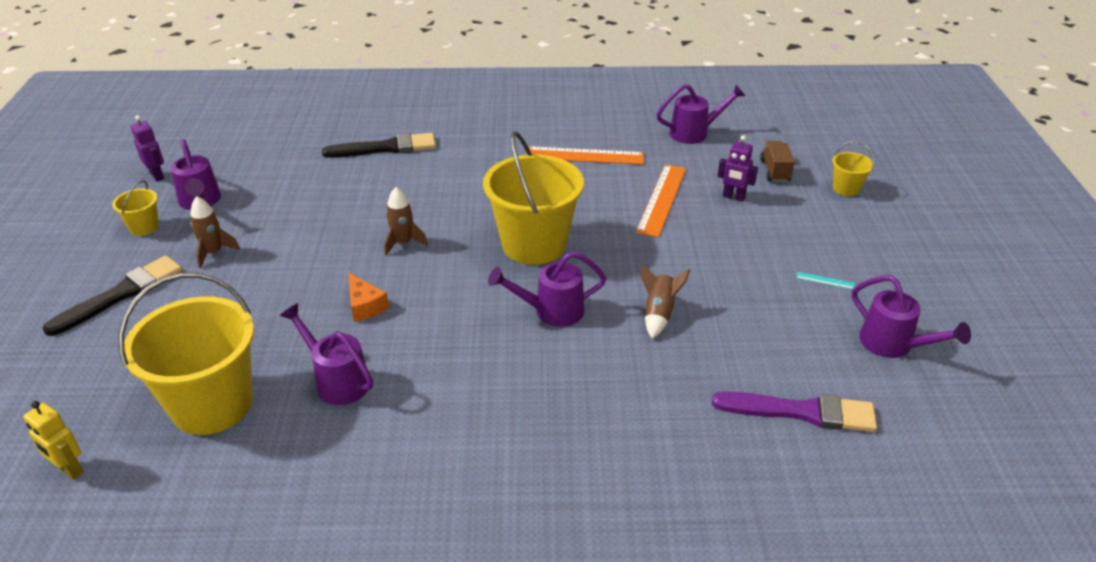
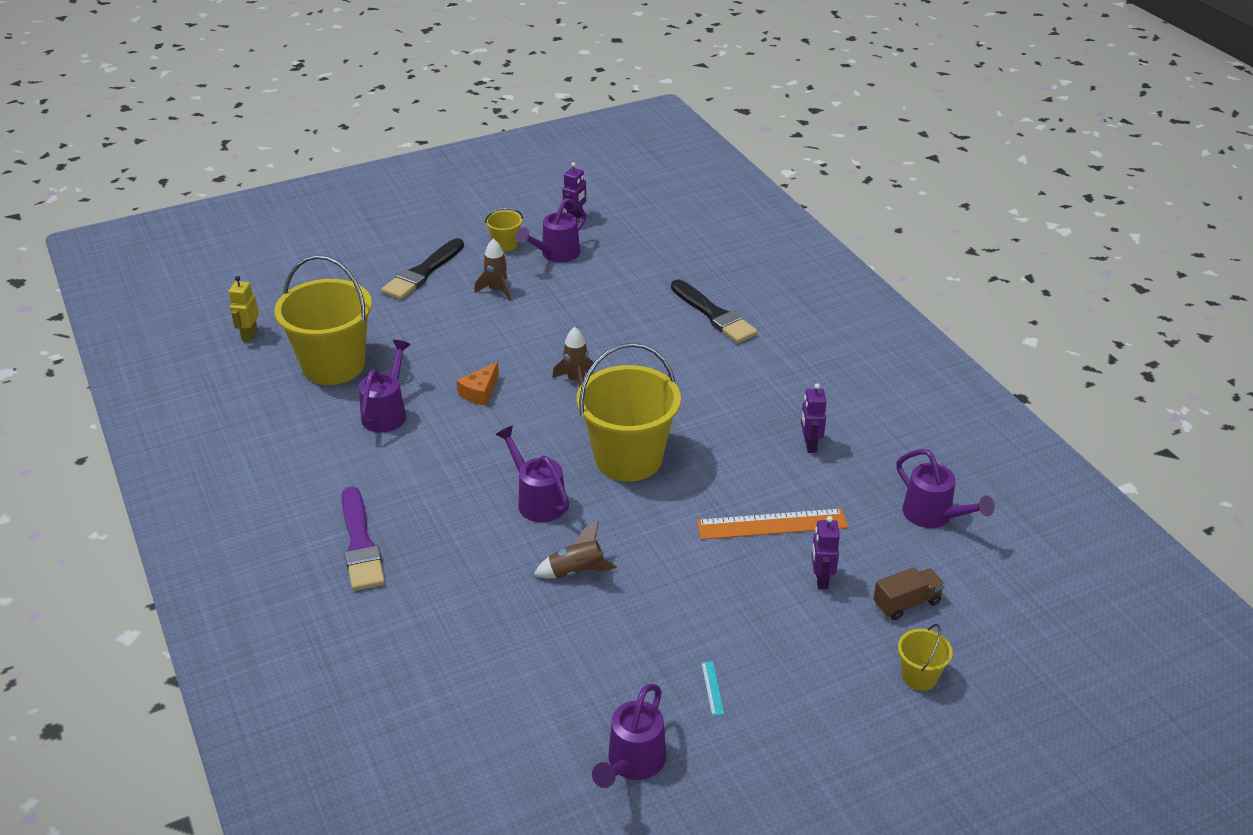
camera: 65 degrees right, 0 degrees up
black brush [42,256,182,336] -> black brush turned 105 degrees clockwise [382,238,464,299]
orange ruler [526,146,644,165] -> purple robot [801,383,827,453]
purple brush [712,391,877,432] -> purple brush moved to [341,486,385,591]

